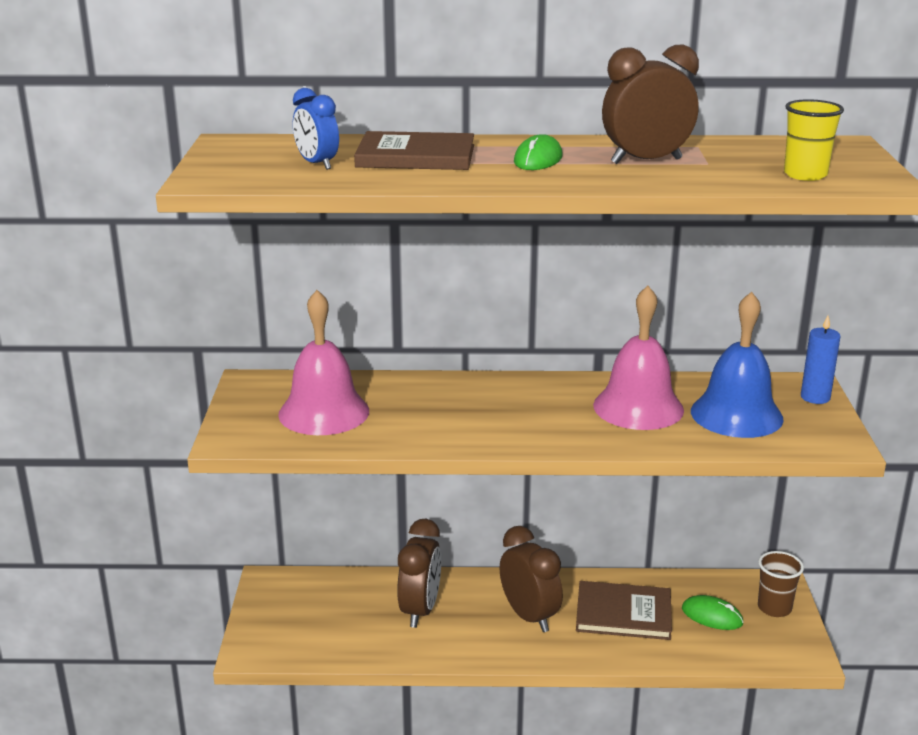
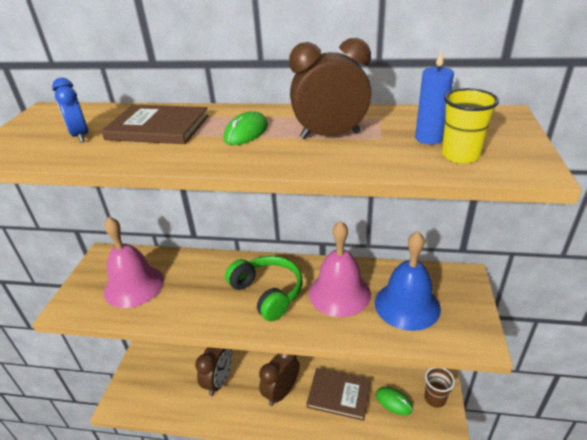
camera: 10 degrees right, 10 degrees up
brown clock [500,526,563,632] -> brown clock turned 120 degrees counterclockwise [259,354,300,406]
blue candle [801,316,841,404] -> blue candle moved to [415,50,454,144]
none -> green headphones [225,256,303,321]

